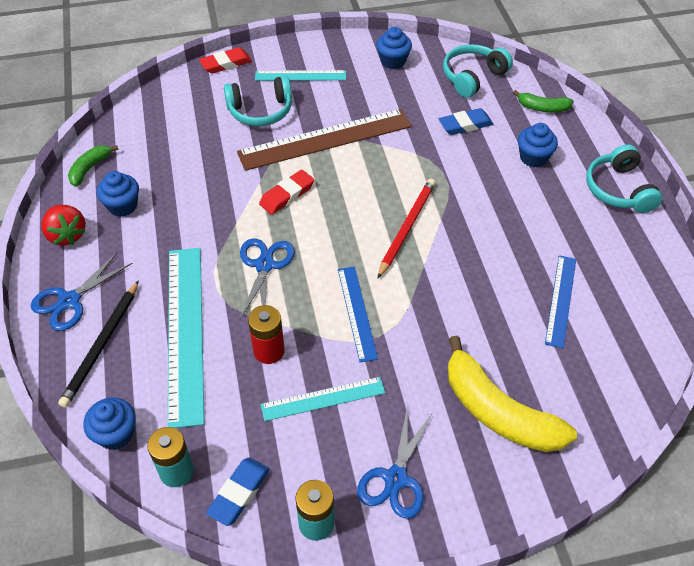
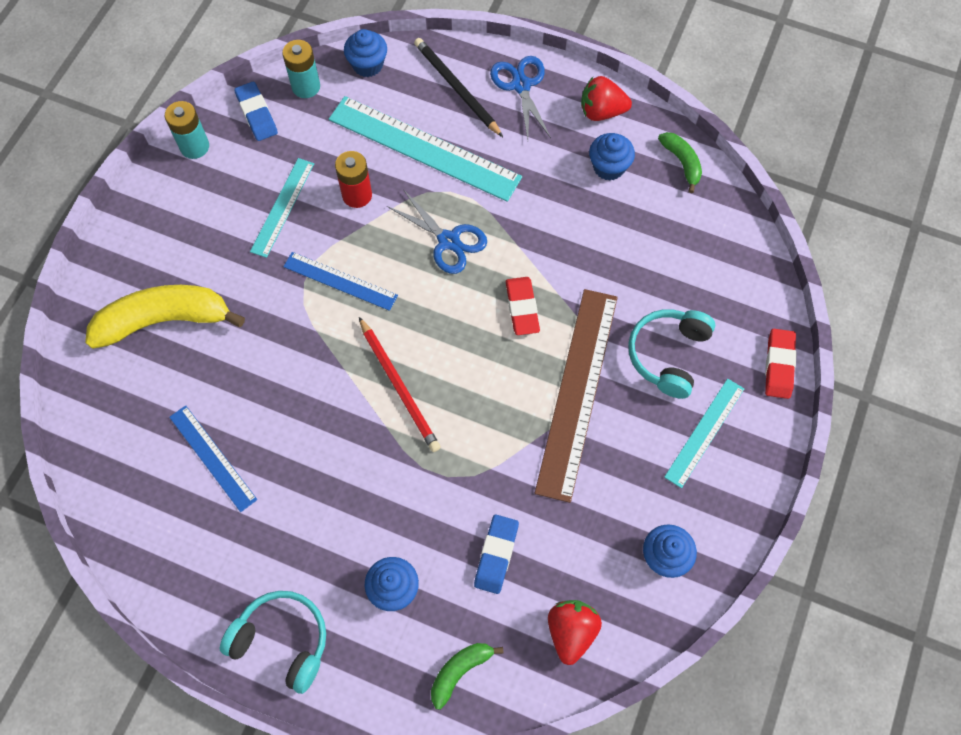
camera: 125 degrees right, 15 degrees up
blue scissors [357,406,433,519] -> none
turquoise headphones [443,44,513,98] -> red strawberry [548,600,602,665]

